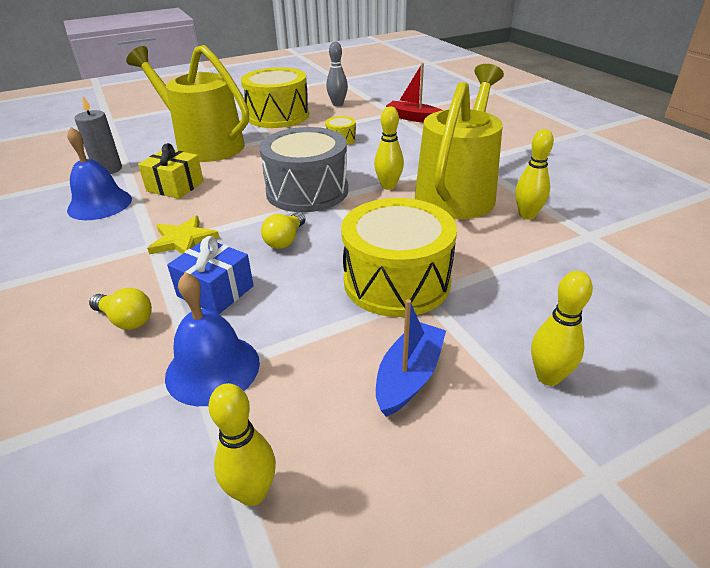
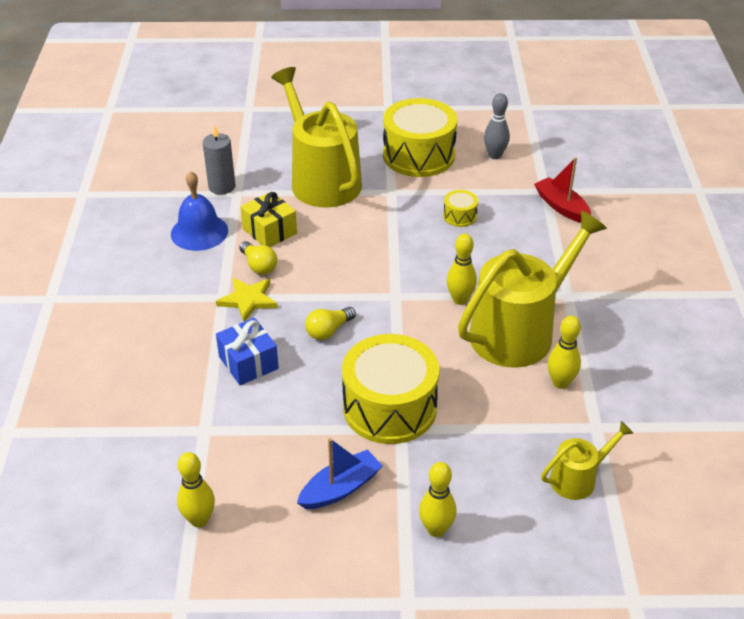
camera: 25 degrees right, 5 degrees up
yellow light bulb [89,288,152,330] -> yellow light bulb moved to [239,241,277,275]
blue bell [165,272,260,406] -> none
grey drum [259,127,348,212] -> none
none -> yellow watering can [541,421,634,500]

